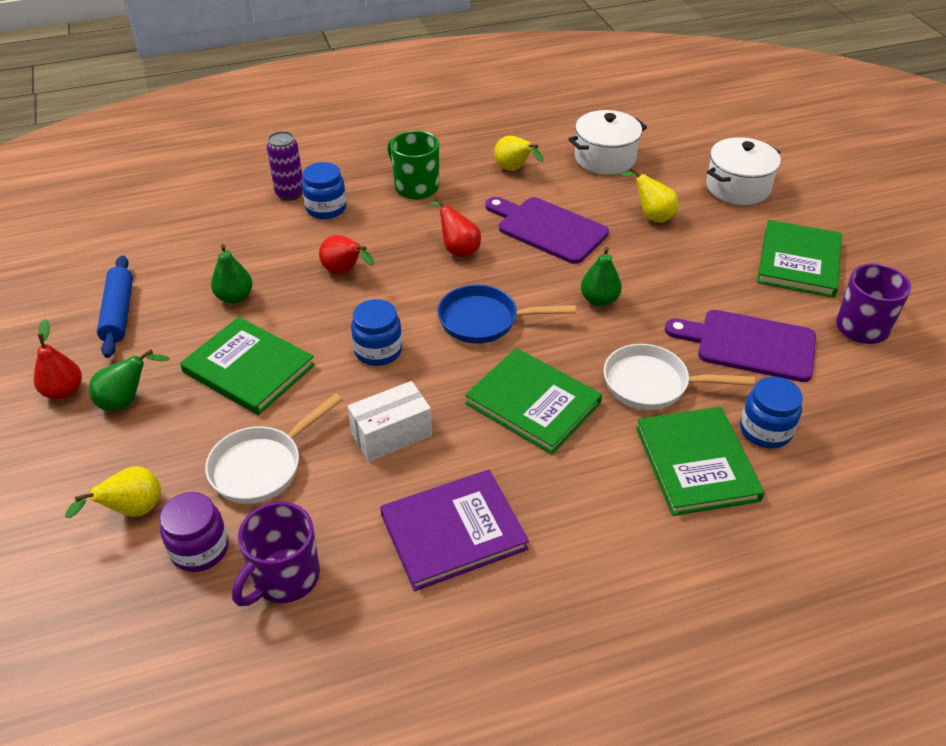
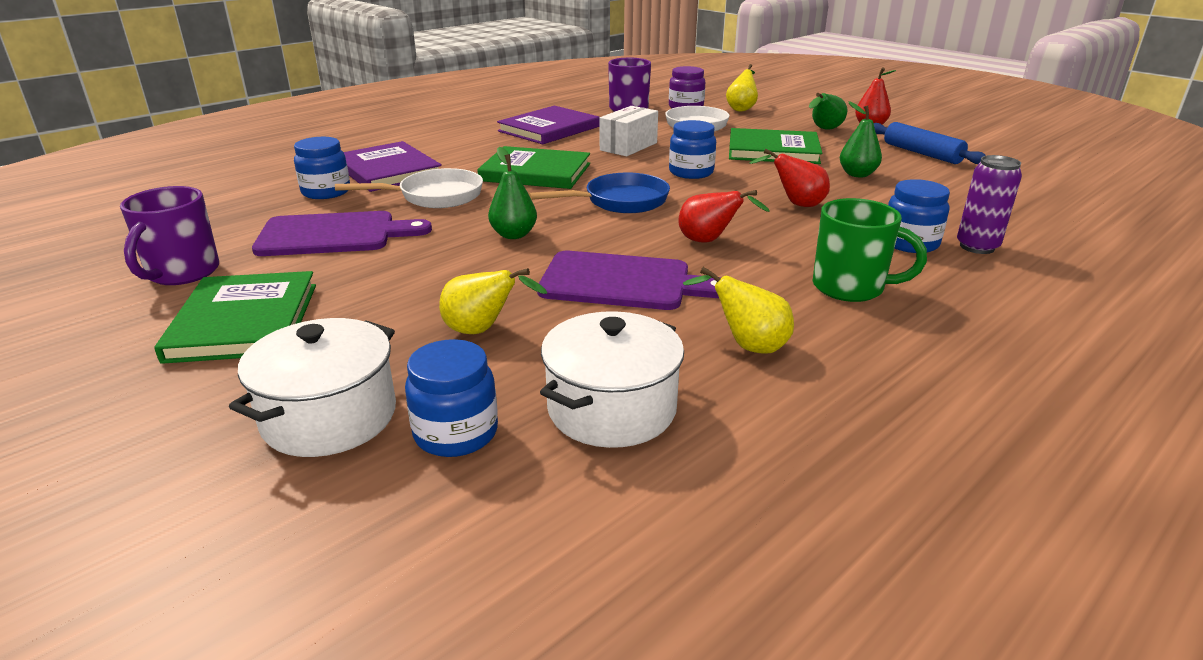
camera: 155 degrees right, 15 degrees down
green book [636,407,764,516] -> purple book [344,141,442,192]
none -> blue jar [405,339,498,457]

